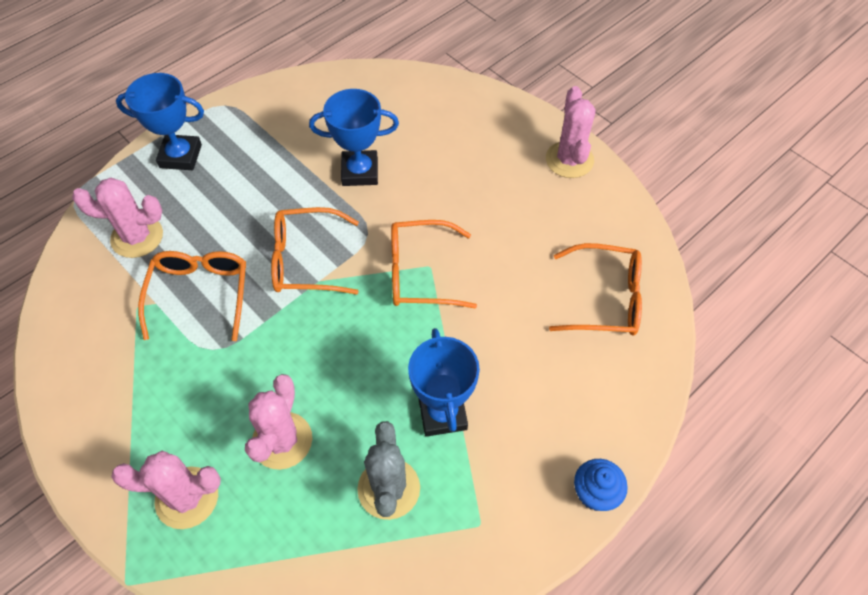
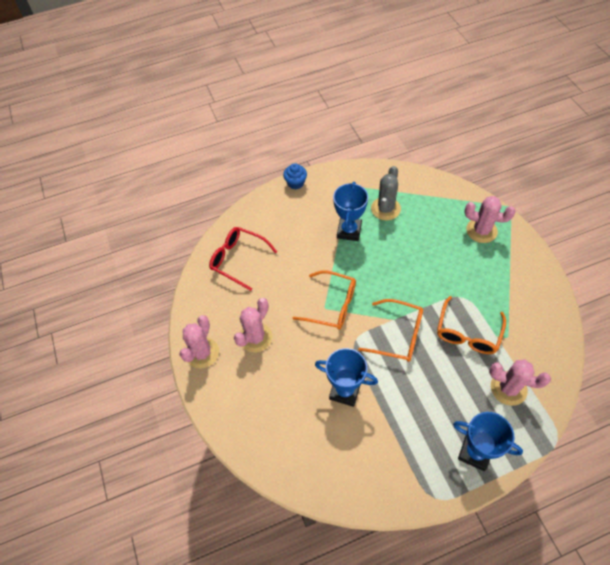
camera: 155 degrees left, 0 degrees up
pink cactus [245,374,312,470] -> pink cactus moved to [234,298,272,353]
orange glasses [549,243,642,336] -> red glasses [209,227,277,291]

